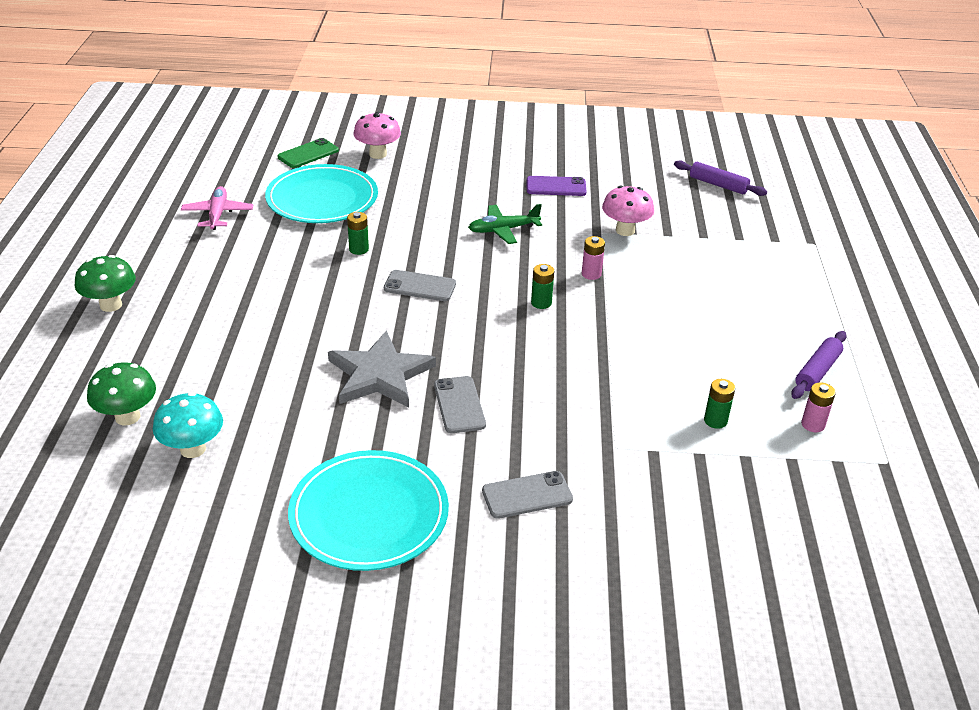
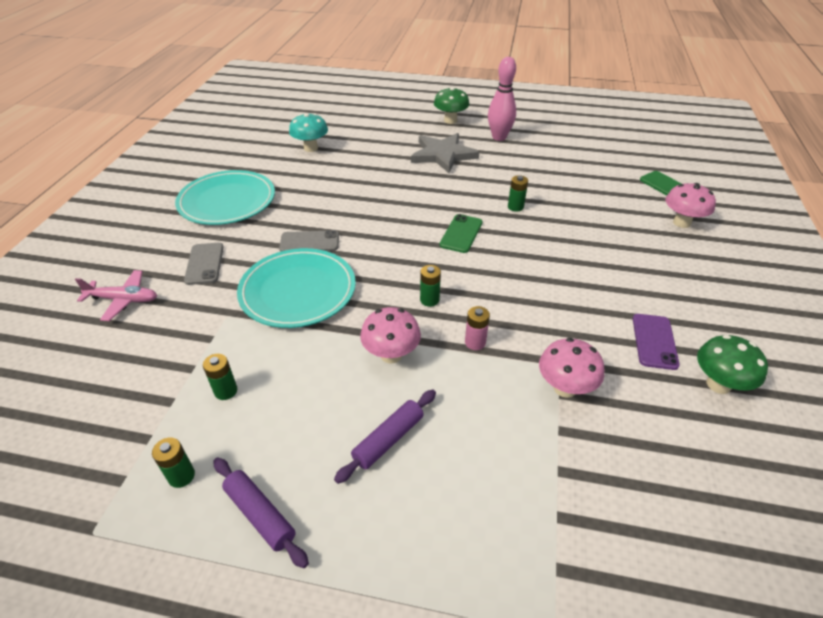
camera: 100 degrees right, 5 degrees up
green mushroom [87,362,156,425] -> green mushroom moved to [697,335,768,394]
pink plane [181,186,253,230] -> pink plane moved to [75,270,157,321]
turquoise plate [265,164,378,223] -> turquoise plate moved to [237,248,356,328]
grey star [328,330,436,407] -> grey star moved to [411,133,479,173]
grey phone [384,270,456,301] -> green phone [440,214,483,253]
green plane [468,204,542,244] -> none
purple rolling pin [674,160,767,196] -> purple rolling pin moved to [334,390,436,484]
pink battery [801,382,836,432] -> green battery [152,437,195,488]
none -> pink mushroom [360,307,421,364]
none -> pink bowling pin [488,57,516,141]

